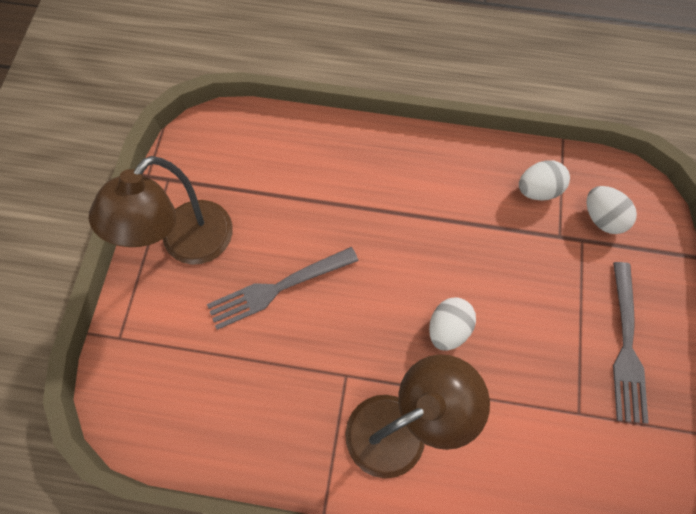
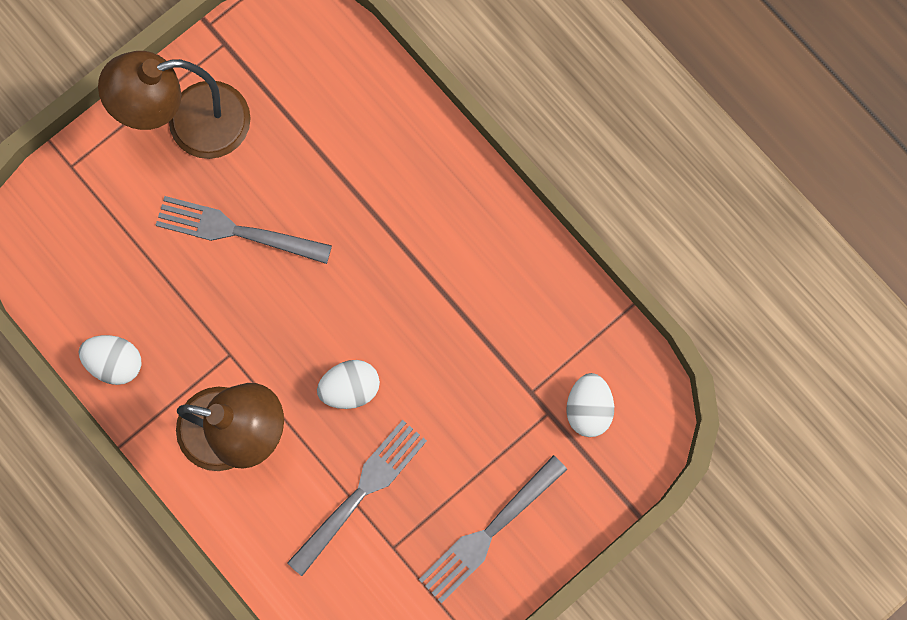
camera: 40 degrees right, 10 degrees up
white egg [519,160,570,201] -> white egg moved to [79,335,142,385]
none -> grey fork [287,420,427,576]

